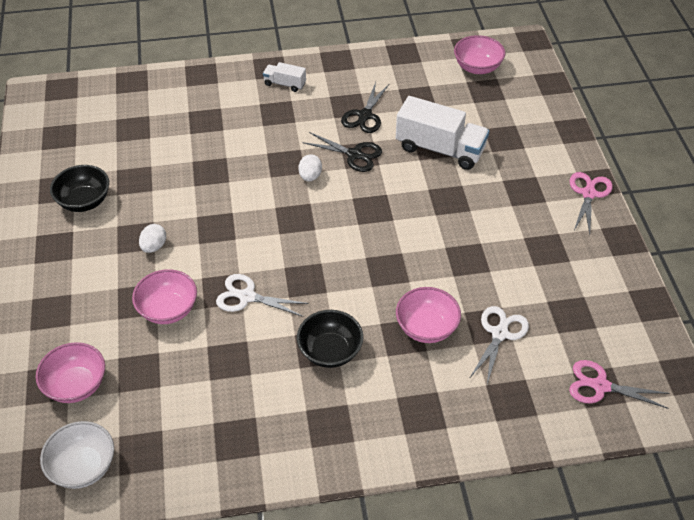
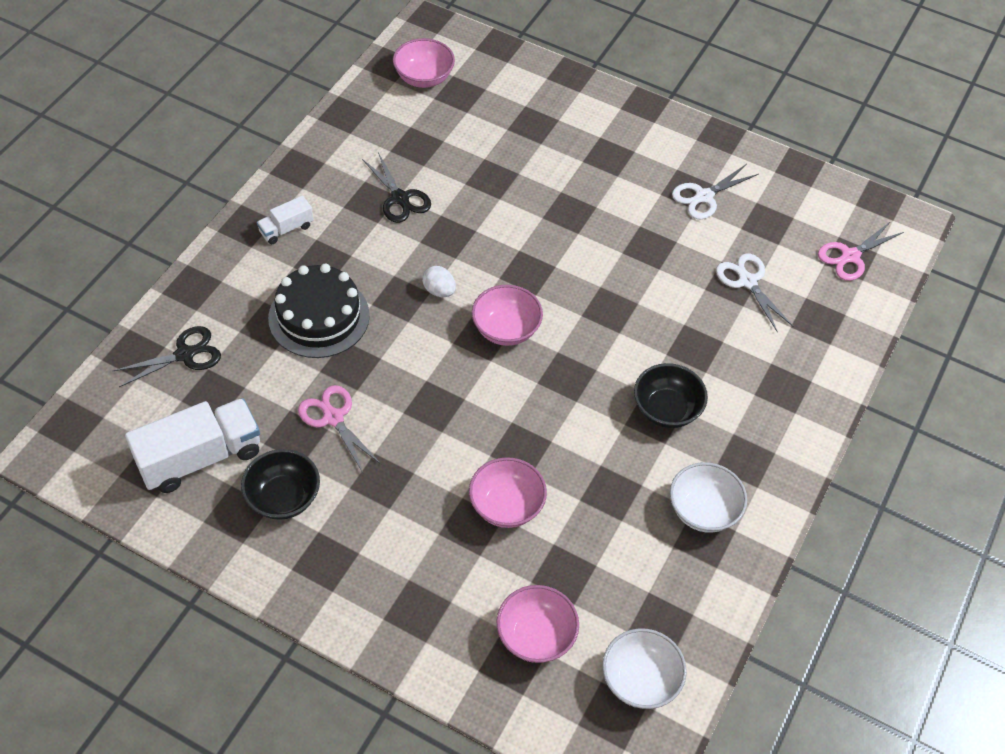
camera: 55 degrees left, 5 degrees up
white egg [139,224,166,253] -> none
white scissors [216,274,309,317] -> white scissors moved to [672,165,759,219]
black scissors [303,132,382,172] -> black scissors moved to [113,326,221,387]
white truck [396,96,489,170] -> white truck moved to [125,398,260,493]
pink bowl [396,287,461,343] -> pink bowl moved to [472,285,543,346]
pink scissors [569,172,613,234] -> pink scissors moved to [298,385,381,473]
none -> black cake [268,264,370,358]
none -> white bowl [670,462,747,533]

